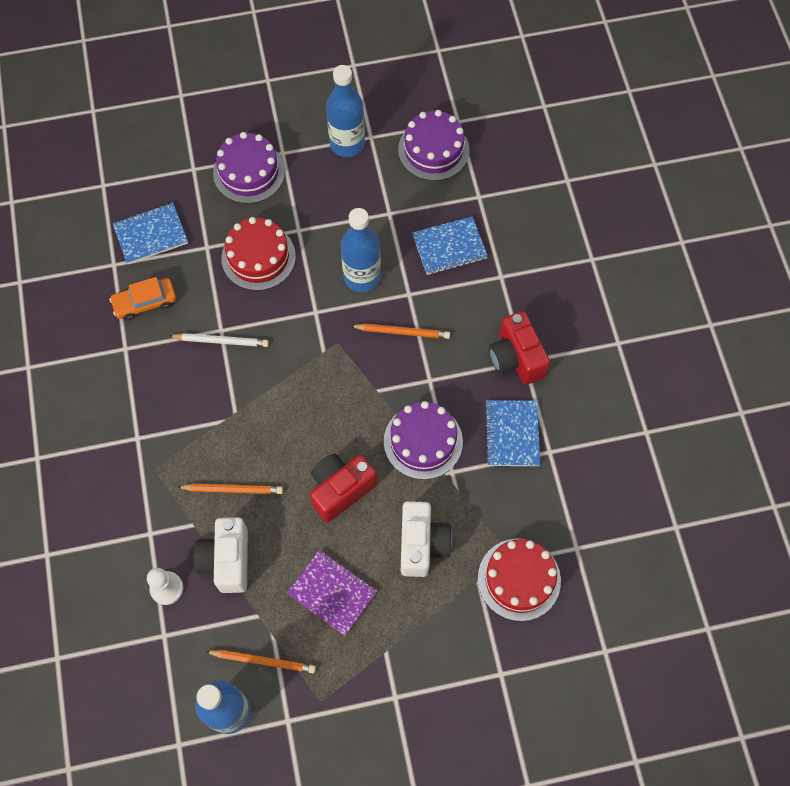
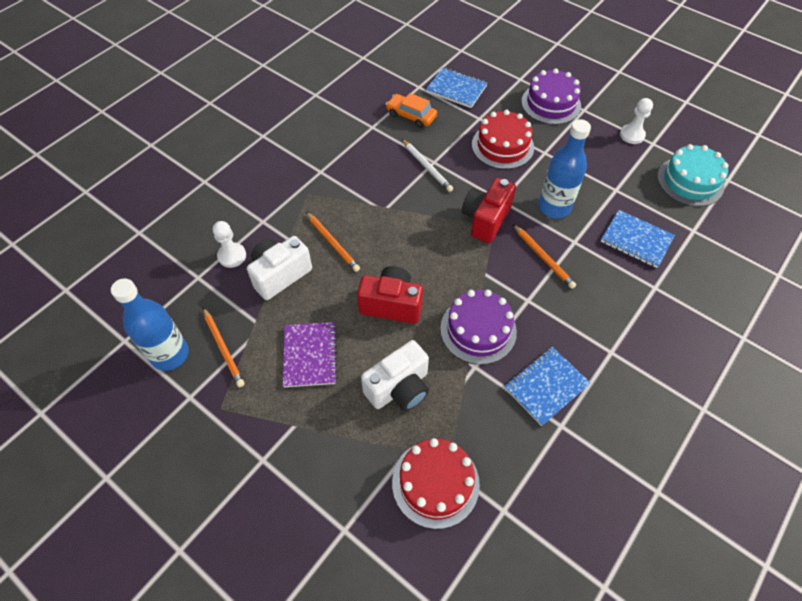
camera: 50 degrees right, 10 degrees down
blue bottle [326,65,365,157] -> white pawn [620,98,653,144]
purple cake [398,110,470,181] -> turquoise cake [657,144,728,206]
red camera [489,311,550,385] -> red camera moved to [462,178,516,243]

